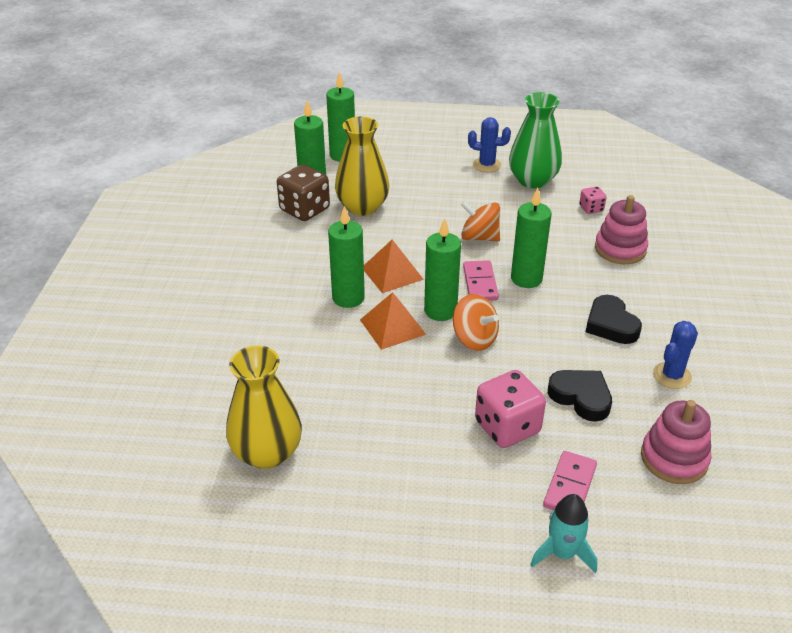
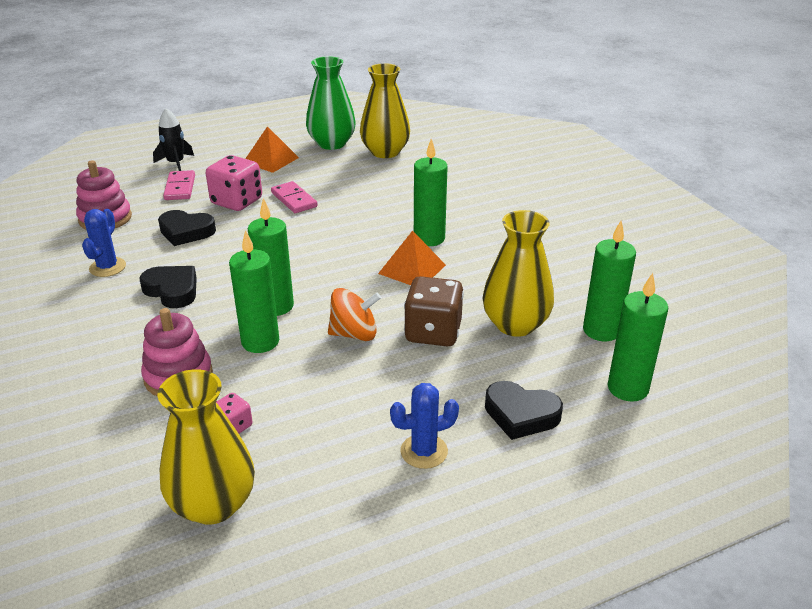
camera: 150 degrees right, 5 degrees down
brown dice [277,164,330,221] -> brown dice moved to [404,276,464,346]
orange pyramid [360,292,426,350] -> orange pyramid moved to [245,126,299,173]
green candle [424,218,461,321] -> green candle moved to [229,230,279,353]
orange spinning top [453,294,499,351] -> none
pink domino [463,260,499,301] -> pink domino moved to [271,181,318,213]
green vase [509,92,562,188] -> green vase moved to [306,56,356,150]
turquoise rocket [530,494,597,573] -> black rocket [153,108,194,171]
none -> yellow vase [158,369,255,524]
none -> black heart [485,381,563,440]

